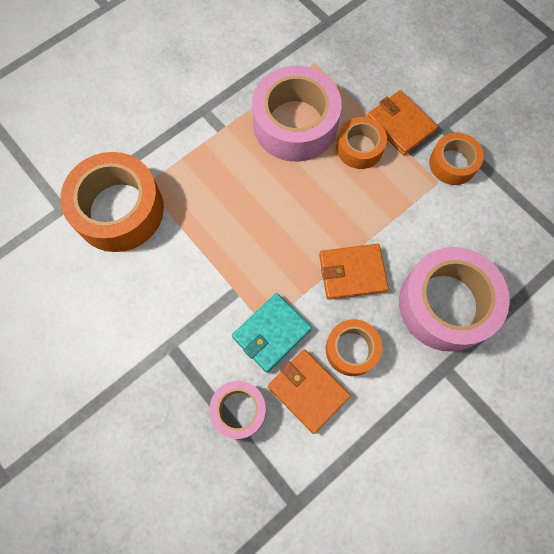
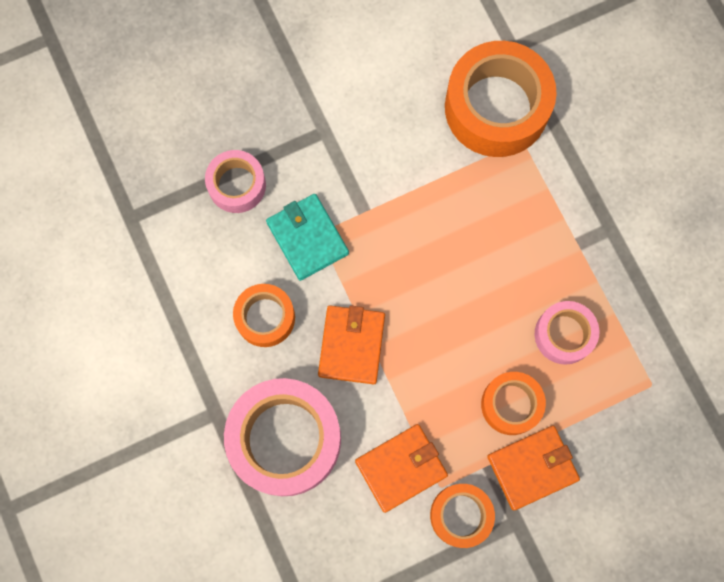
camera: 105 degrees right, 5 degrees up
pink tape [252,66,342,162] -> pink tape [535,301,599,365], size x0.55
orange wallet [268,350,351,434] -> orange wallet moved to [355,424,448,513]

